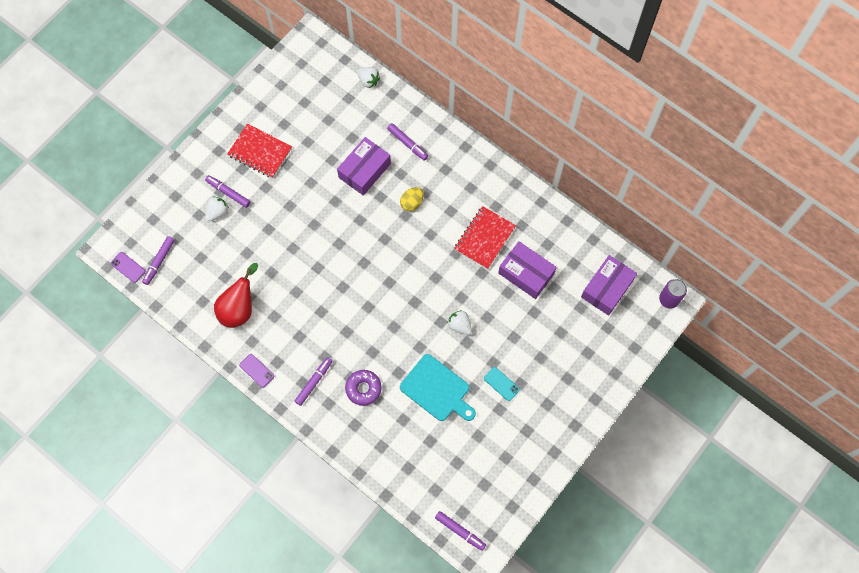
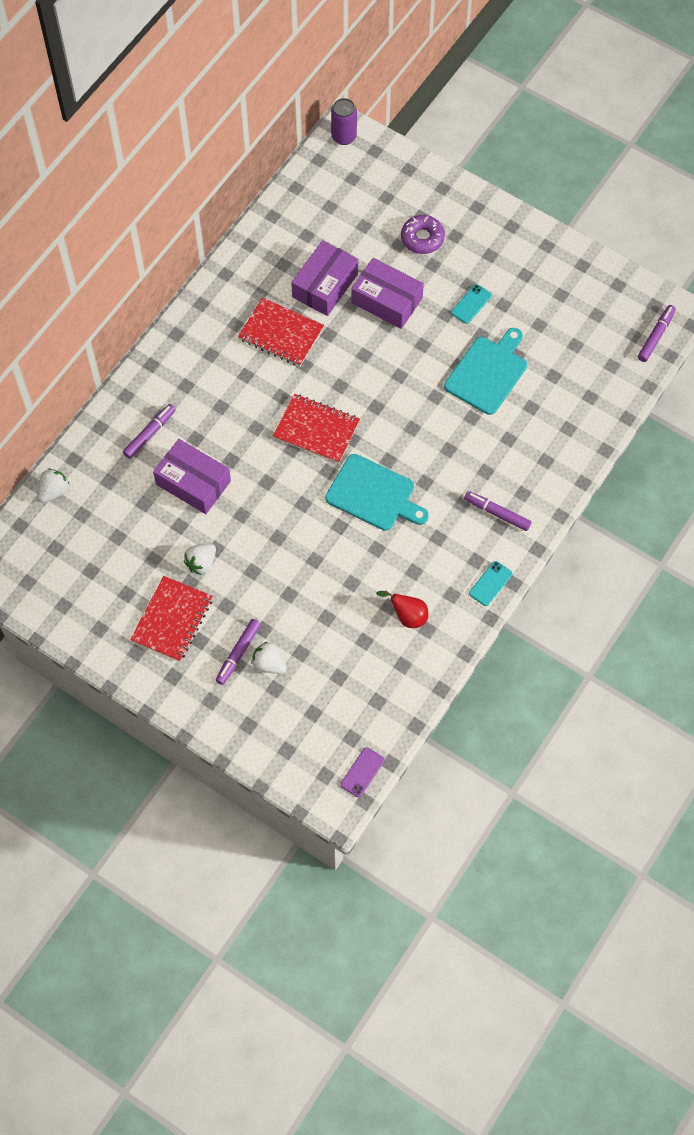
camera: 95 degrees left, 5 degrees down
purple marker [142,236,174,285] -> none
red pear [214,263,258,328] -> red pear [376,591,429,628], size x0.61
purple phone [239,354,274,388] -> turquoise phone [469,561,512,606]
purple donut [345,370,382,406] -> purple donut moved to [401,215,445,254]
yellow egg [400,187,424,211] -> none
white strawberry [447,310,472,335] -> white strawberry moved to [184,544,216,575]
purple box [581,255,637,316] -> purple box moved to [351,258,424,329]
none -> red notebook [273,394,360,463]
none -> turquoise cutting board [325,454,429,531]

